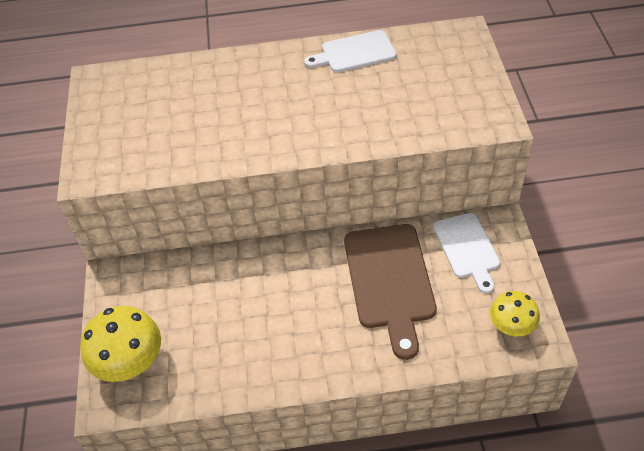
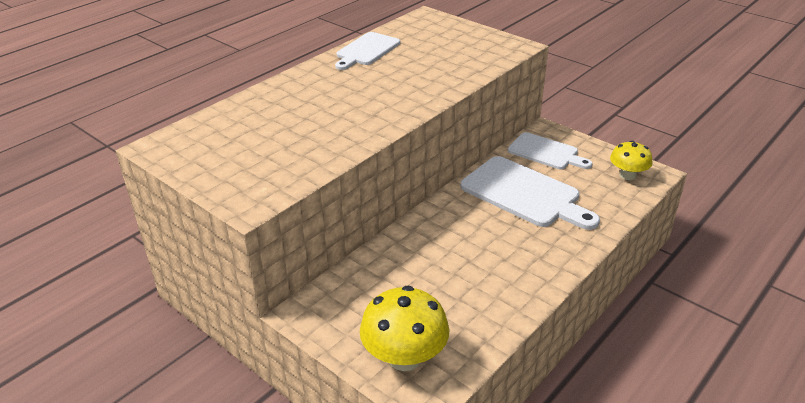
camera: 45 degrees left, 15 degrees down
brown cutting board [344,224,437,360] -> white cutting board [461,156,600,230]

